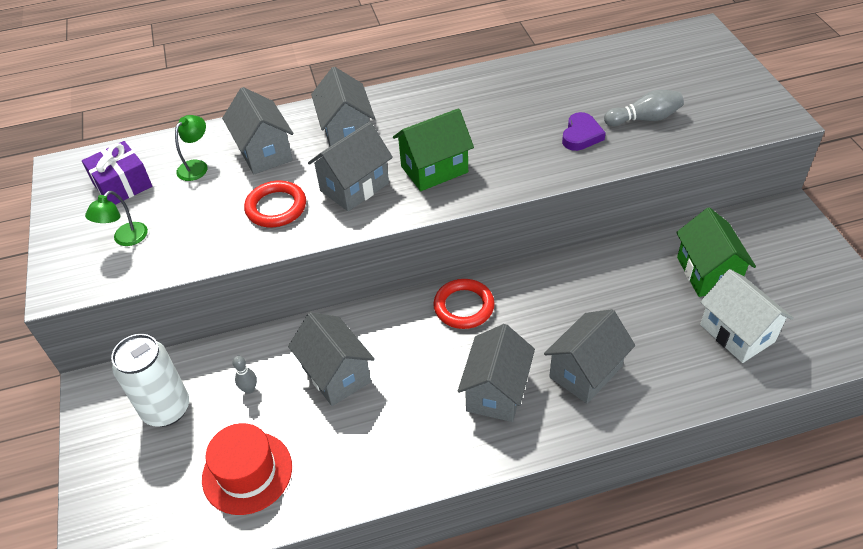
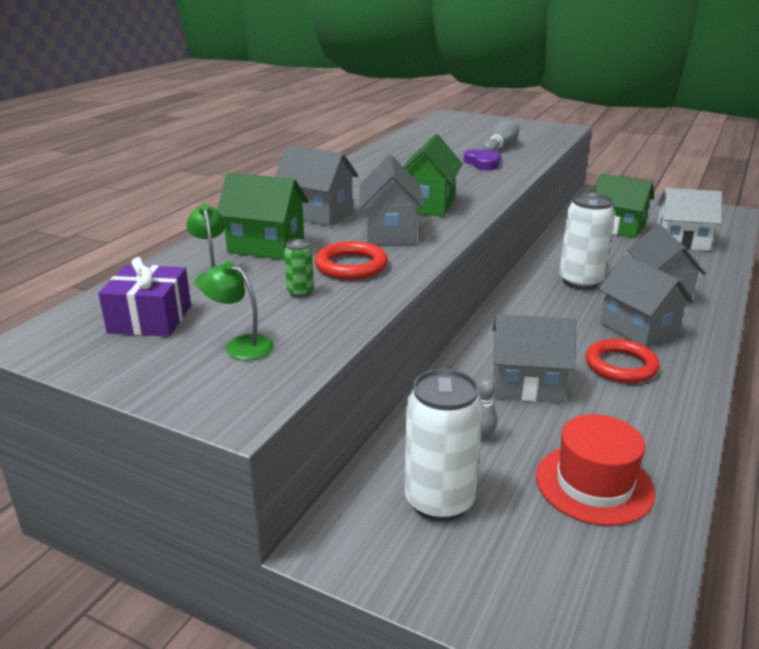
camera: 50 degrees left, 20 degrees down
green lamp [85,191,148,246] -> green lamp turned 135 degrees clockwise [199,262,274,360]
grey house [222,87,294,174] -> green house [217,173,308,260]
red ring [433,279,495,329] -> red ring moved to [586,339,660,383]
none -> green can [284,239,314,298]
none -> white can [559,193,615,290]

